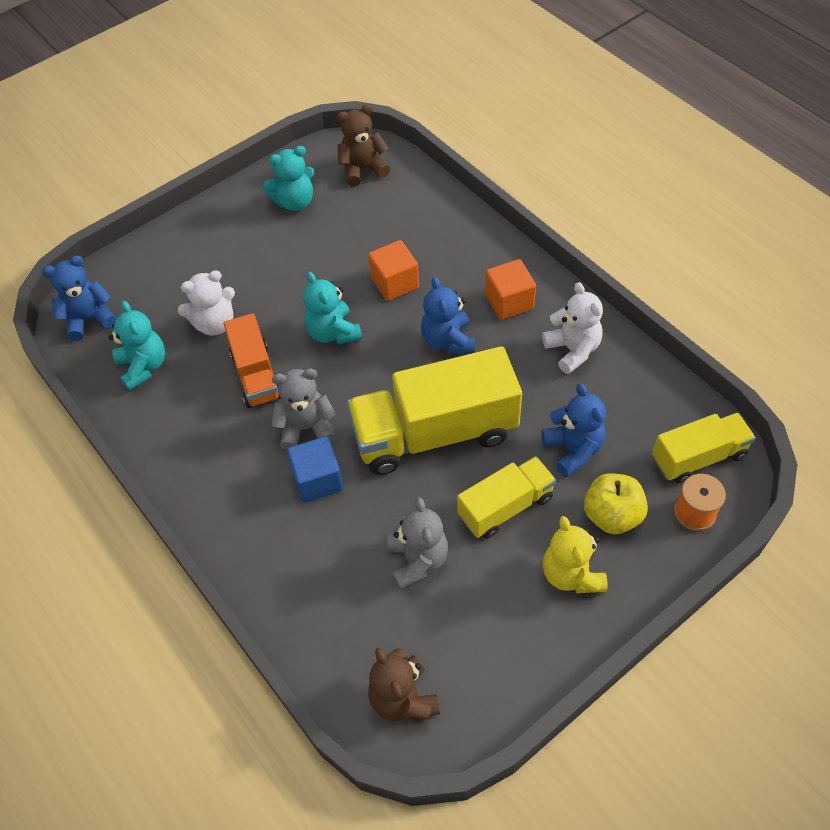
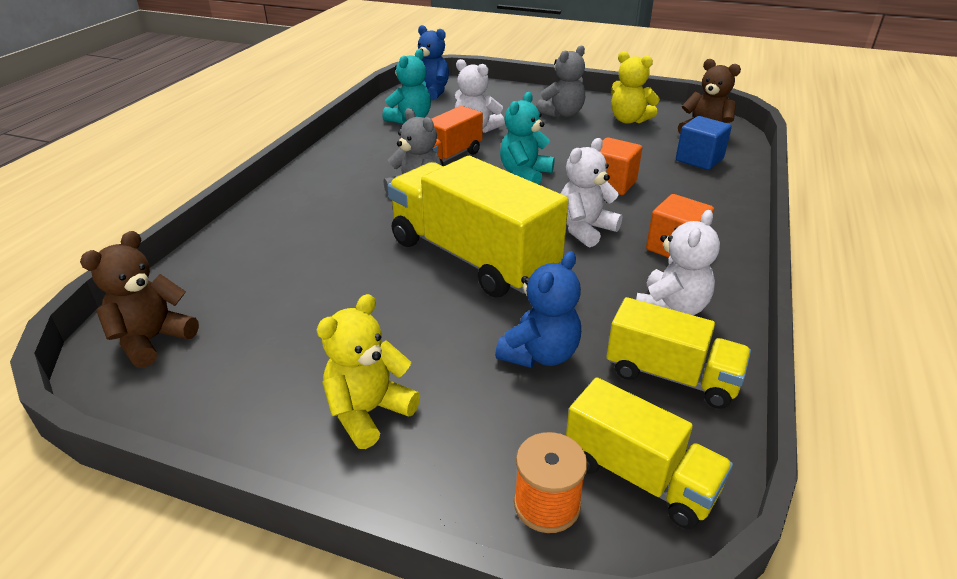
camera: 55 degrees right, 20 degrees down
turquoise teddy bear [263,146,315,211] -> yellow teddy bear [611,51,660,124]
blue cube [287,436,343,503] -> blue cube moved to [676,116,732,170]
grey teddy bear [387,497,448,589] -> grey teddy bear moved to [536,46,585,117]
blue teddy bear [421,277,475,354] -> white teddy bear [560,138,622,247]
yellow truck [457,456,556,539] -> yellow truck moved to [606,297,751,409]
yellow apple [584,473,648,534] -> none

